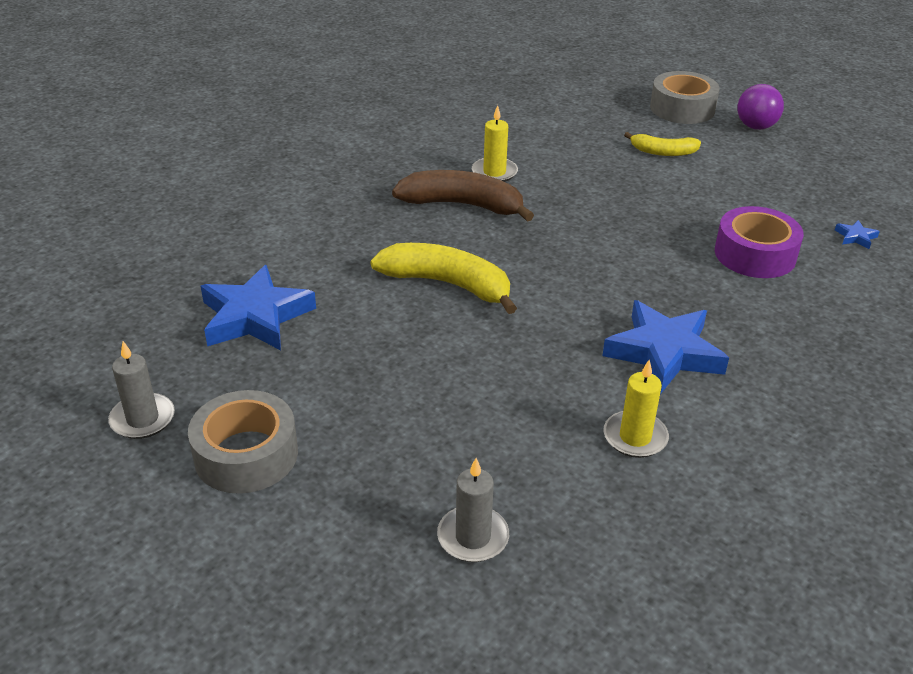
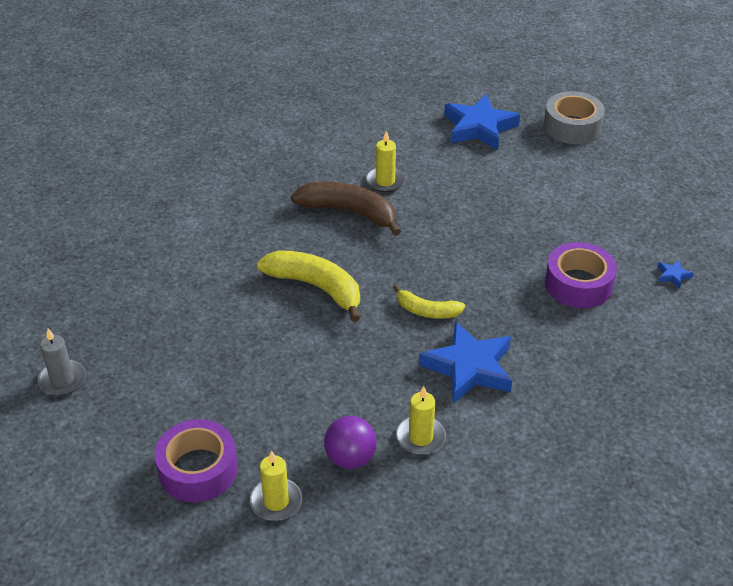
camera: 10 degrees right, 5 degrees up
grey tape [188,390,298,494] -> none
blue star [201,265,316,350] -> blue star moved to [444,94,520,150]
grey candle [437,458,509,562] -> yellow candle [250,450,302,521]
yellow banana [624,132,701,156] -> yellow banana moved to [393,285,465,319]
purple ball [738,84,784,130] -> purple ball moved to [324,416,377,469]
none -> purple tape [155,419,238,502]

